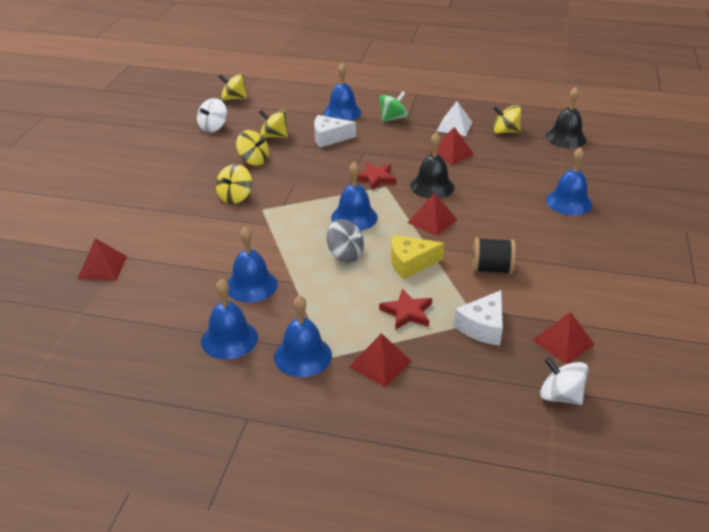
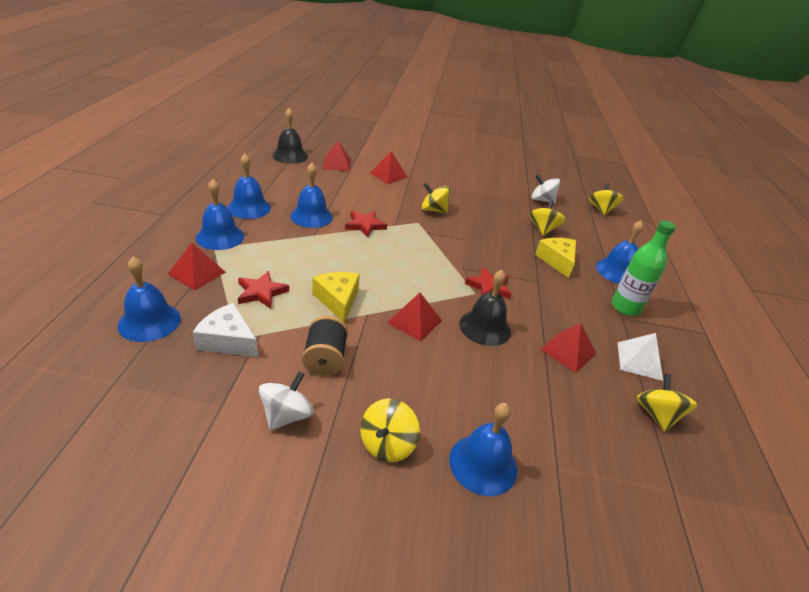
camera: 80 degrees right, 0 degrees up
yellow spinning top [236,130,269,166] -> yellow spinning top moved to [360,398,420,462]
white cheese [314,115,356,148] -> yellow cheese [535,238,576,278]
grey spinning top [327,219,364,263] -> none
blue bell [331,162,378,231] -> blue bell moved to [118,257,181,342]
green spinning top [379,91,408,122] -> green bottle [612,220,676,316]
red pyramid [533,312,595,364] -> red pyramid moved to [370,151,408,184]
white spinning top [540,357,589,405] -> white spinning top moved to [259,371,314,431]
black bell [546,87,587,148] -> black bell moved to [272,108,308,164]
none -> red star [345,211,387,237]

